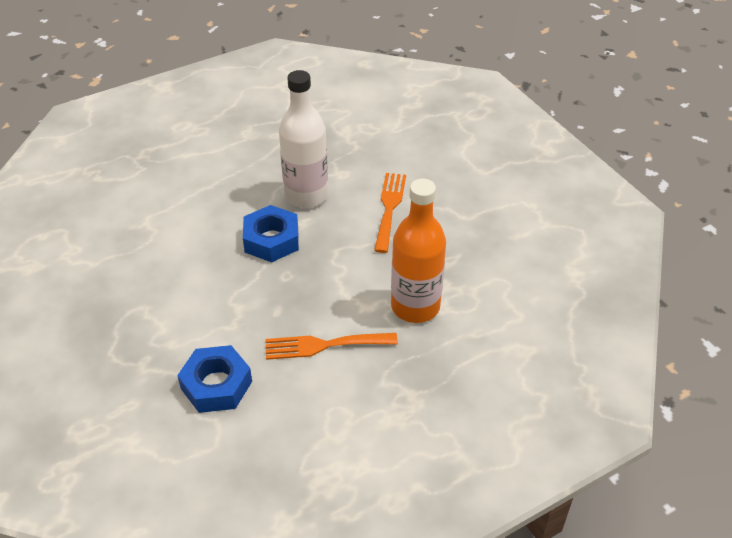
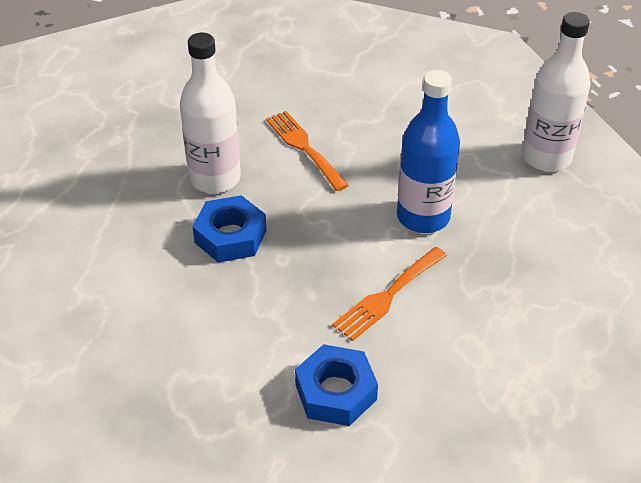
camera: 40 degrees left, 0 degrees up
orange bottle [391,179,446,323] -> blue bottle [397,70,460,233]
none -> white bottle [522,12,591,172]

